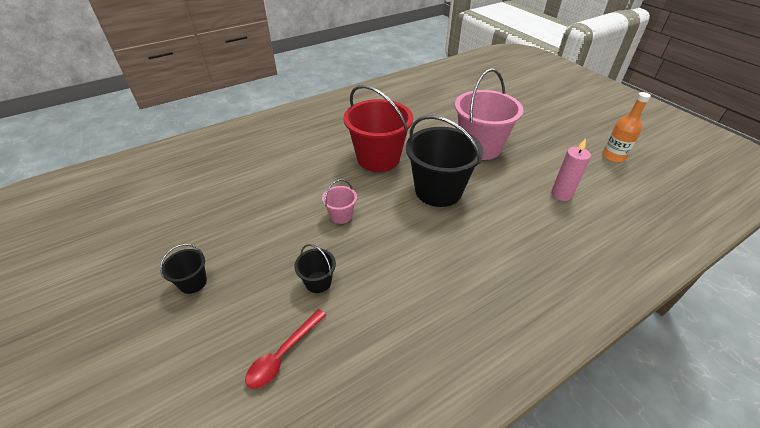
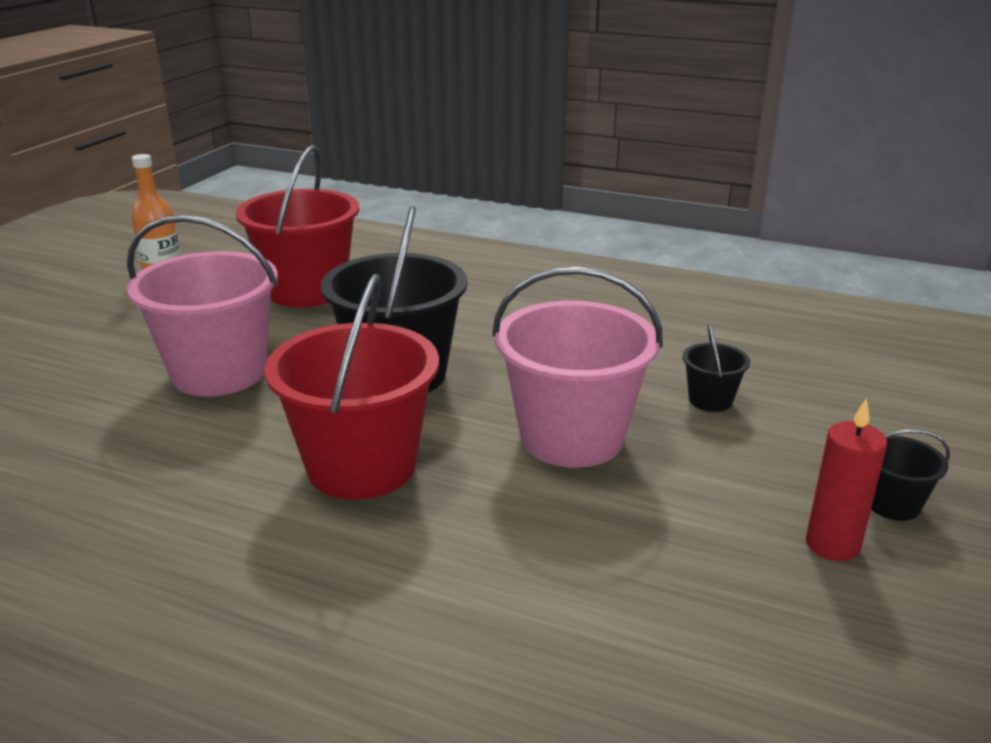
camera: 125 degrees left, 15 degrees down
red spoon [245,309,326,389] -> none
pink bucket [322,179,357,224] -> pink bucket [492,267,663,468], size x2.23
pink candle [551,138,591,201] -> red bucket [236,145,359,308]
none -> red candle [806,398,887,561]

